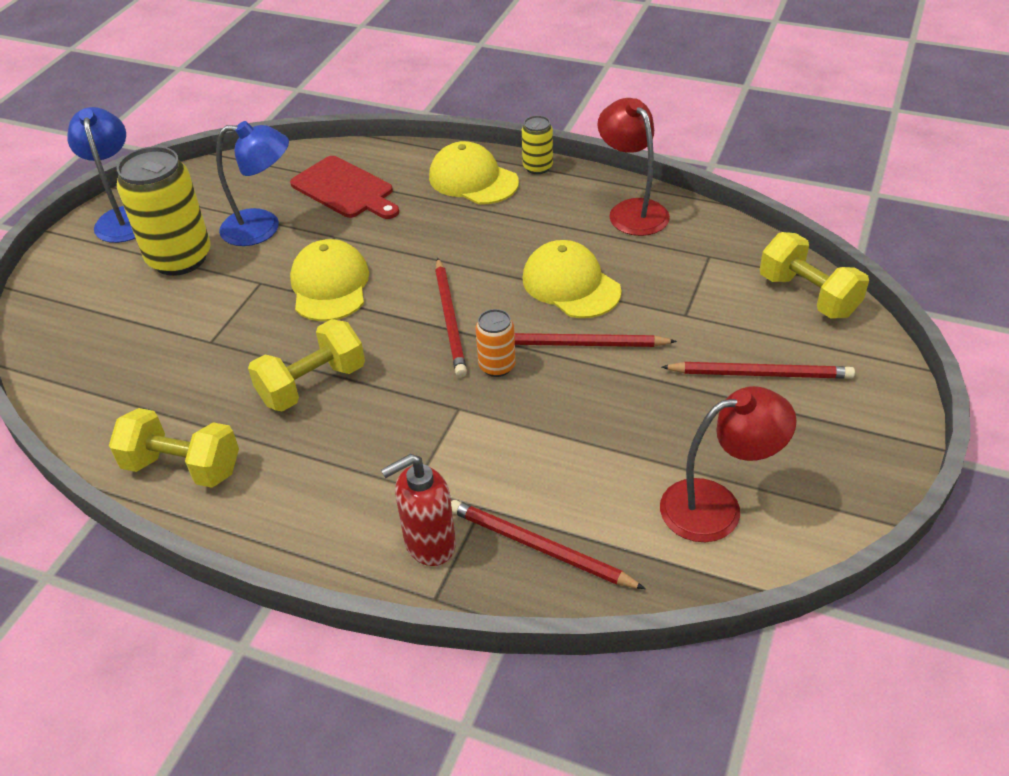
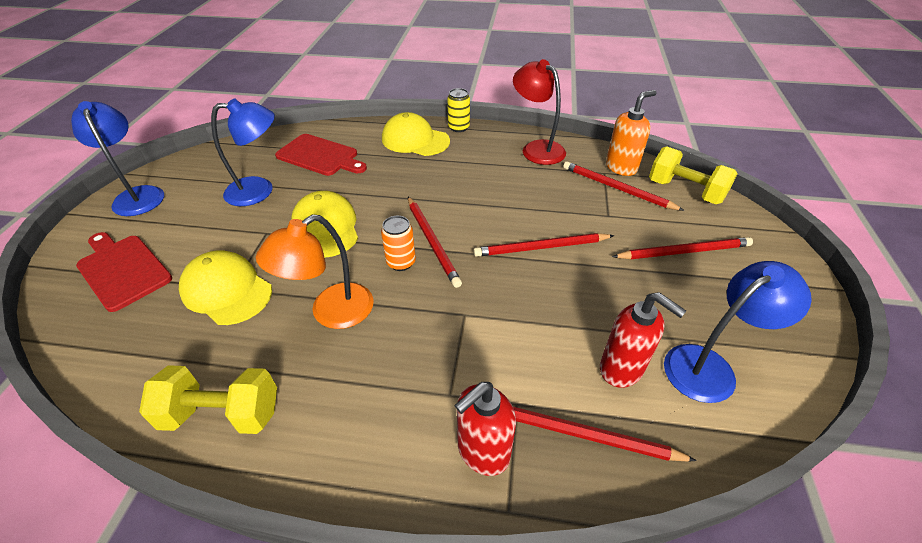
camera: 15 degrees left, 0 degrees up
yellow can [117,146,211,276] -> none
yellow dumbbell [248,319,365,412] -> orange lamp [256,214,374,329]
orange can [476,309,516,377] -> orange can moved to [381,216,416,271]
yellow cap [522,240,622,318] -> yellow cap moved to [179,250,272,325]
red lamp [660,386,797,542] -> blue lamp [664,261,812,403]
none -> red cutting board [76,232,172,312]
none -> red pencil [563,161,684,211]
none -> red soap dispenser [600,292,686,388]
none -> orange soap dispenser [606,90,656,176]

